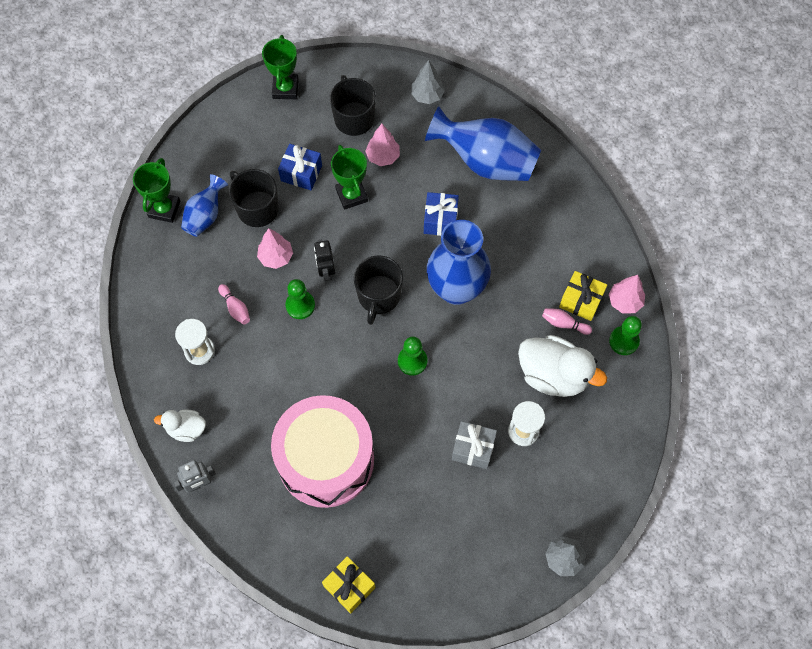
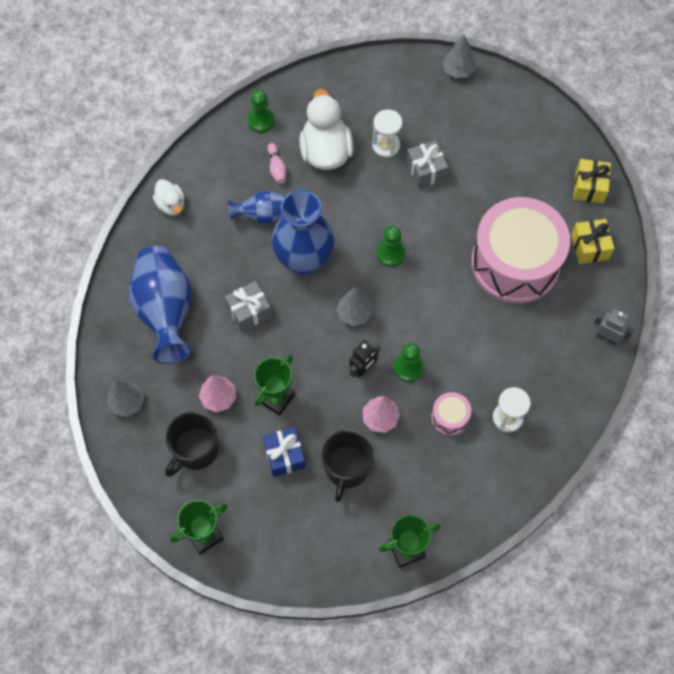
camera: 125 degrees left, 0 degrees up
white duck [154,410,206,442] -> white duck moved to [153,179,185,216]
blue vase [181,174,228,237] -> blue vase moved to [228,191,286,224]
pink bowling pin [218,284,250,324] -> pink drum [431,392,471,436]
black mug [354,255,403,325] -> grey tree [337,287,373,326]
blue gift [424,192,459,236] -> grey gift [225,281,272,332]
yellow gift [559,271,607,321] -> yellow gift moved to [571,219,615,264]
pink tree [609,275,645,313] -> none

